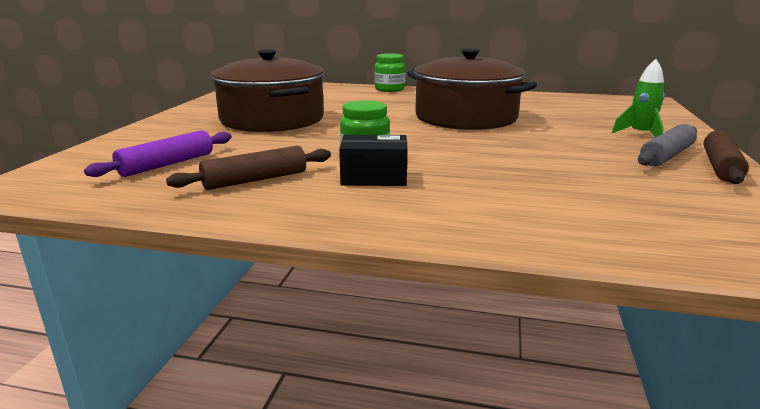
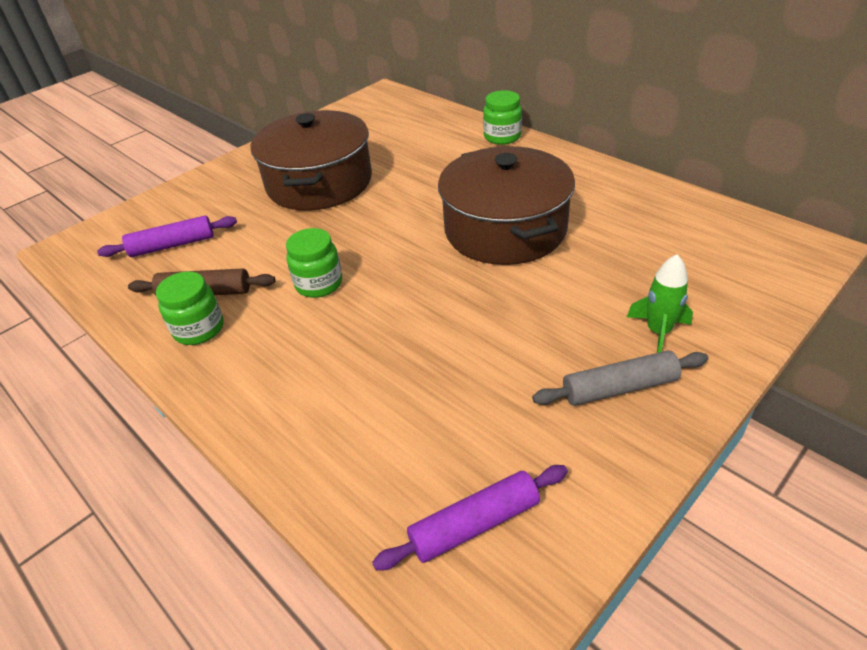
camera: 35 degrees right, 20 degrees up
black box [339,135,407,186] -> none
brown rolling pin [704,130,749,184] -> none
none -> green jar [156,272,224,345]
none -> purple rolling pin [372,465,568,570]

